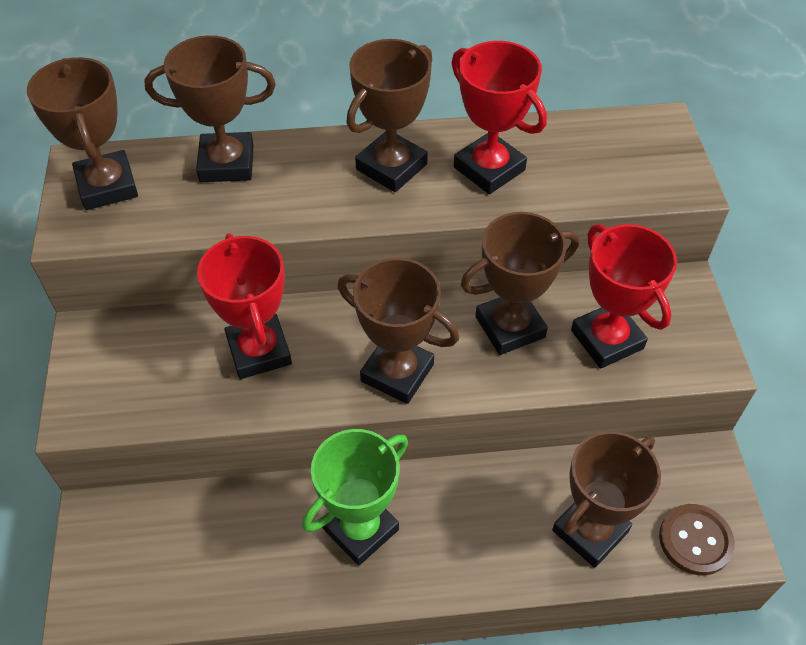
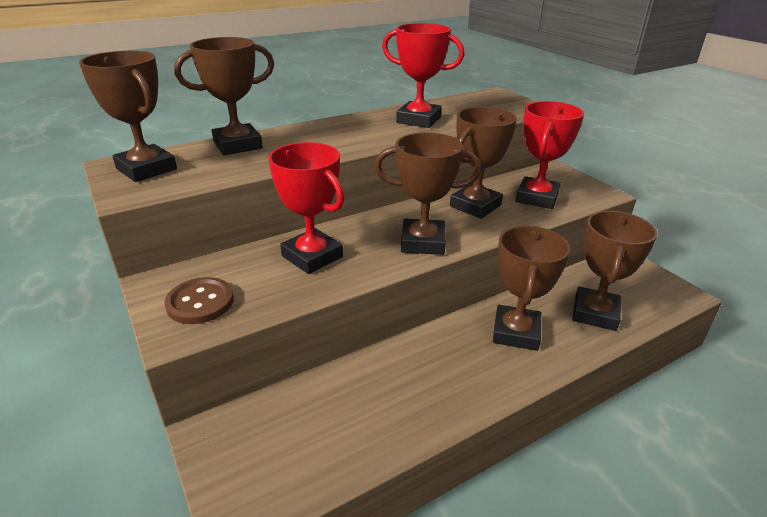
camera: 25 degrees left, 20 degrees down
green trophy [302,429,408,566] -> none
brown trophy [346,39,432,192] -> brown trophy moved to [493,226,570,351]
red trophy [571,224,677,369] -> red trophy turned 75 degrees clockwise [516,101,584,209]
brown button [659,504,735,575] -> brown button moved to [164,277,234,324]

